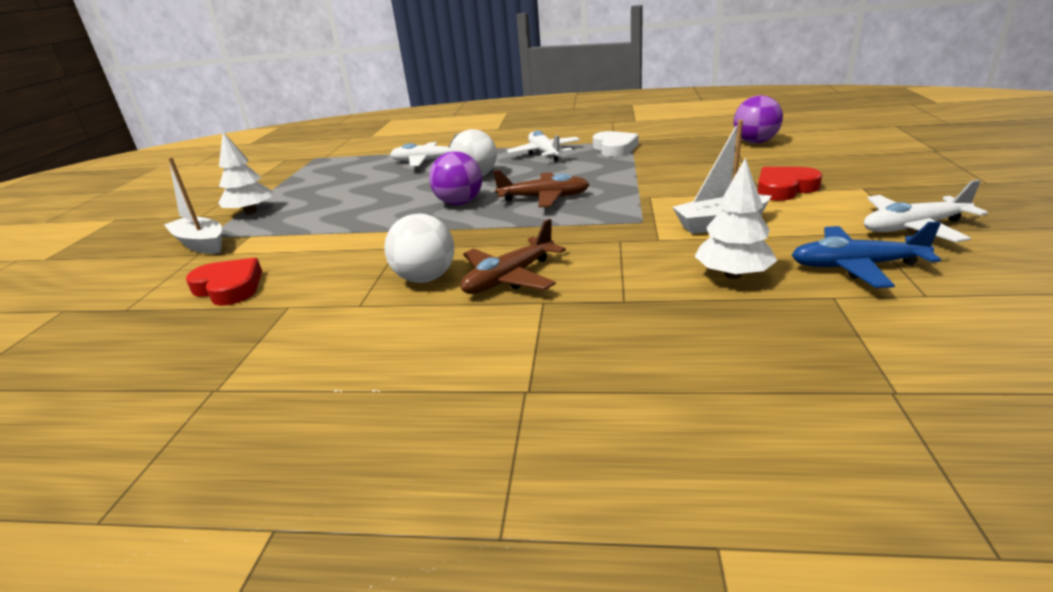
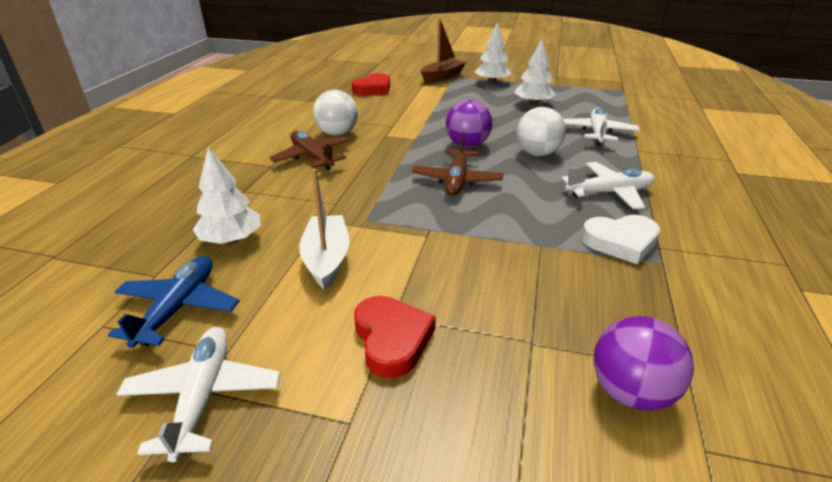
camera: 95 degrees right, 5 degrees up
white boat [164,157,222,254] -> brown boat [421,19,466,82]
none -> white tree [514,39,556,106]

